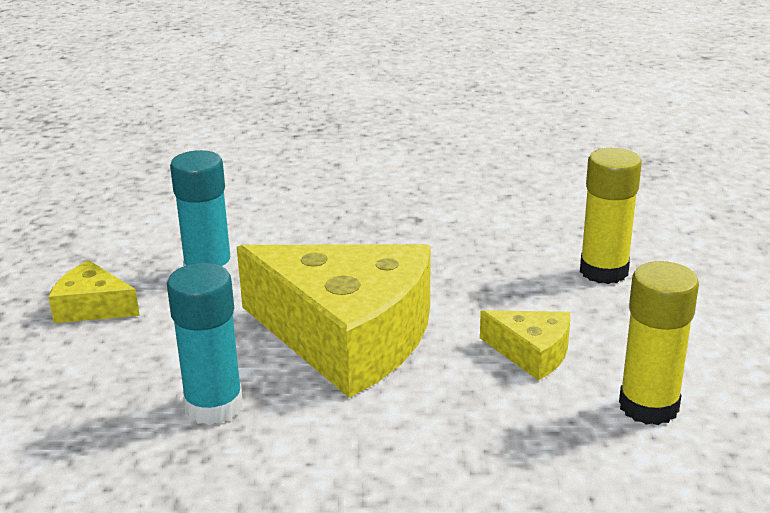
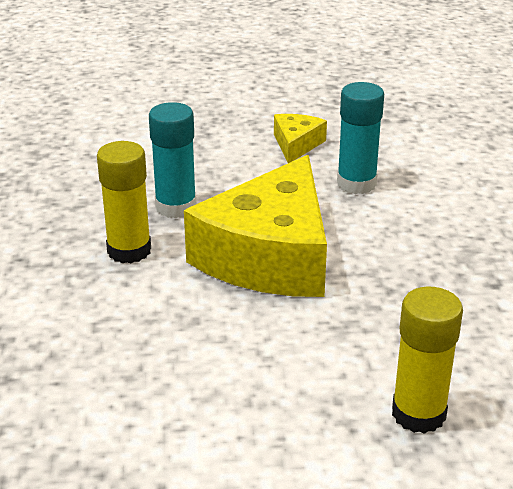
camera: 85 degrees right, 5 degrees up
yellow cheese [480,310,570,380] -> none
yellow glue stick [619,261,699,425] -> yellow glue stick moved to [97,141,151,263]

